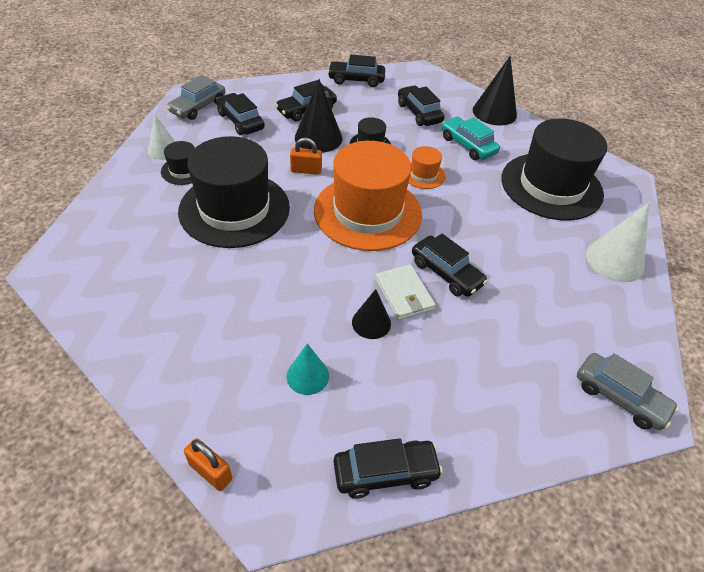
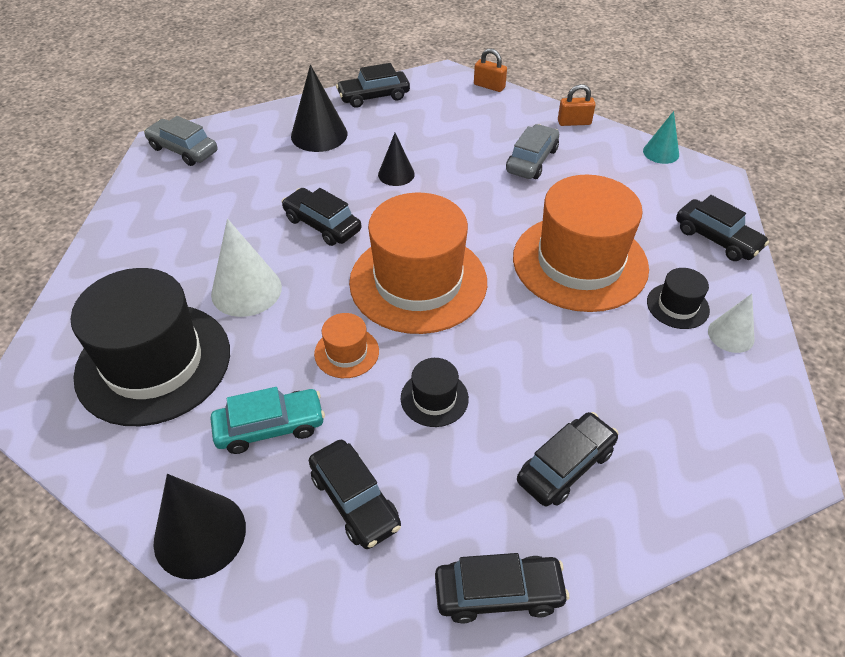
camera: 175 degrees right, 0 degrees up
grey car [167,75,225,120] -> grey car moved to [506,124,559,179]
black hat [178,136,290,248] -> orange hat [513,175,649,312]
black car [216,93,265,135] -> black car moved to [676,195,769,261]
turquoise cone [287,343,329,395] -> turquoise cone moved to [643,111,679,164]
orange padlock [290,138,322,175] -> orange padlock moved to [558,84,596,126]
black cone [295,79,343,153] -> black cone moved to [291,65,347,152]
white wallet [375,264,436,320] -> none
turquoise car [441,116,500,160] -> turquoise car turned 60 degrees counterclockwise [210,387,325,454]
white cone [586,203,649,282] -> white cone moved to [211,219,282,317]

